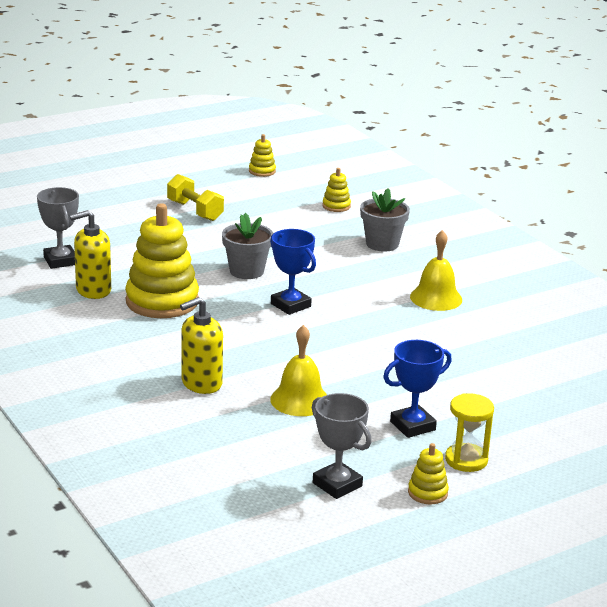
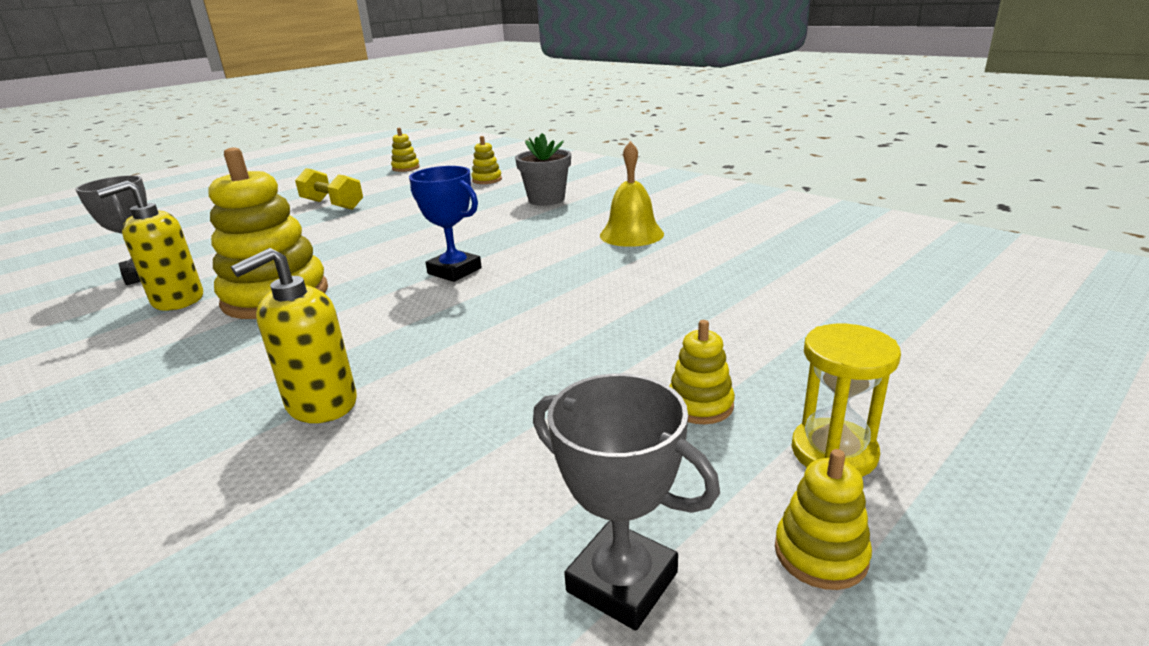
camera: 10 degrees left, 0 degrees up
grey flower pot [222,213,274,279] -> none
yellow bell [270,325,327,416] -> none
blue trophy [383,340,452,438] -> yellow stacking toy [669,320,735,424]

